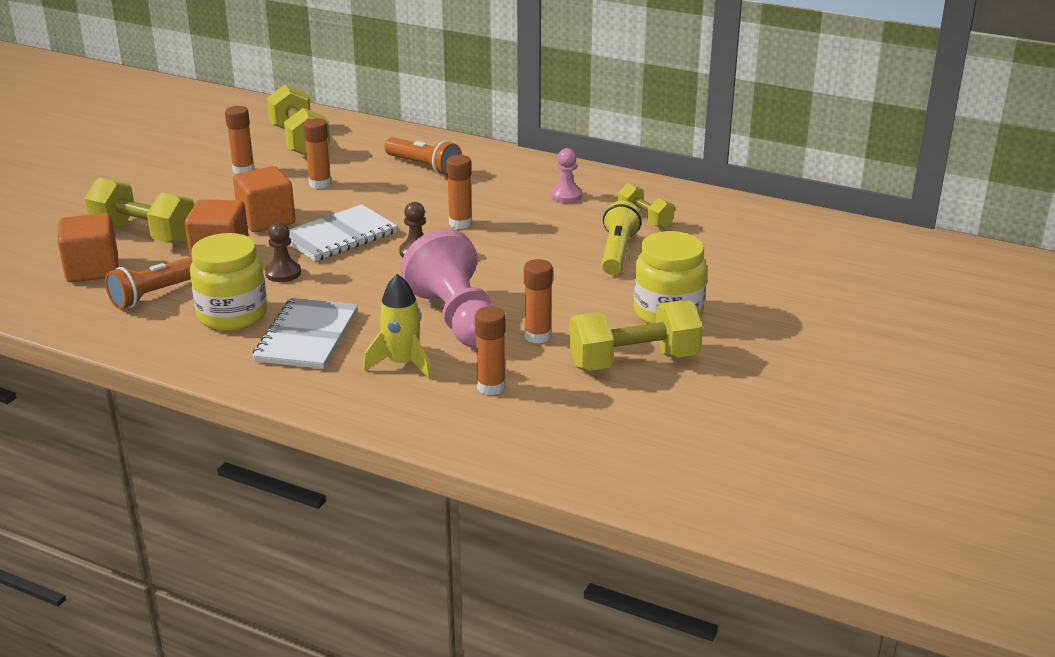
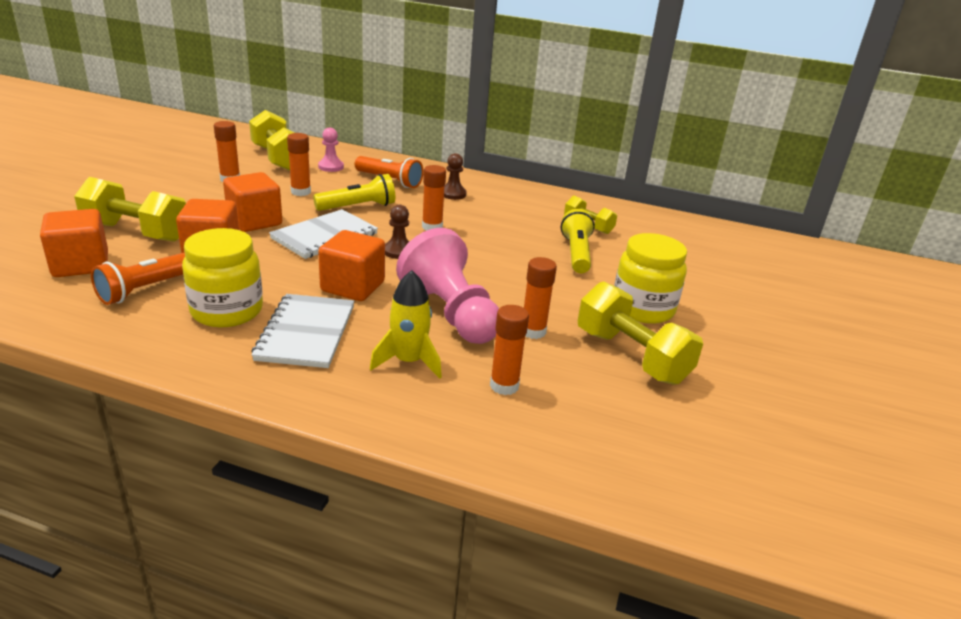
camera: 10 degrees left, 0 degrees up
brown pawn [265,222,301,282] -> brown pawn moved to [444,153,467,200]
pink pawn [551,148,582,203] -> pink pawn moved to [318,128,344,172]
yellow dumbbell [569,300,703,371] -> yellow dumbbell turned 75 degrees clockwise [578,281,703,385]
none -> yellow flashlight [313,174,395,211]
none -> orange cube [318,230,385,301]

